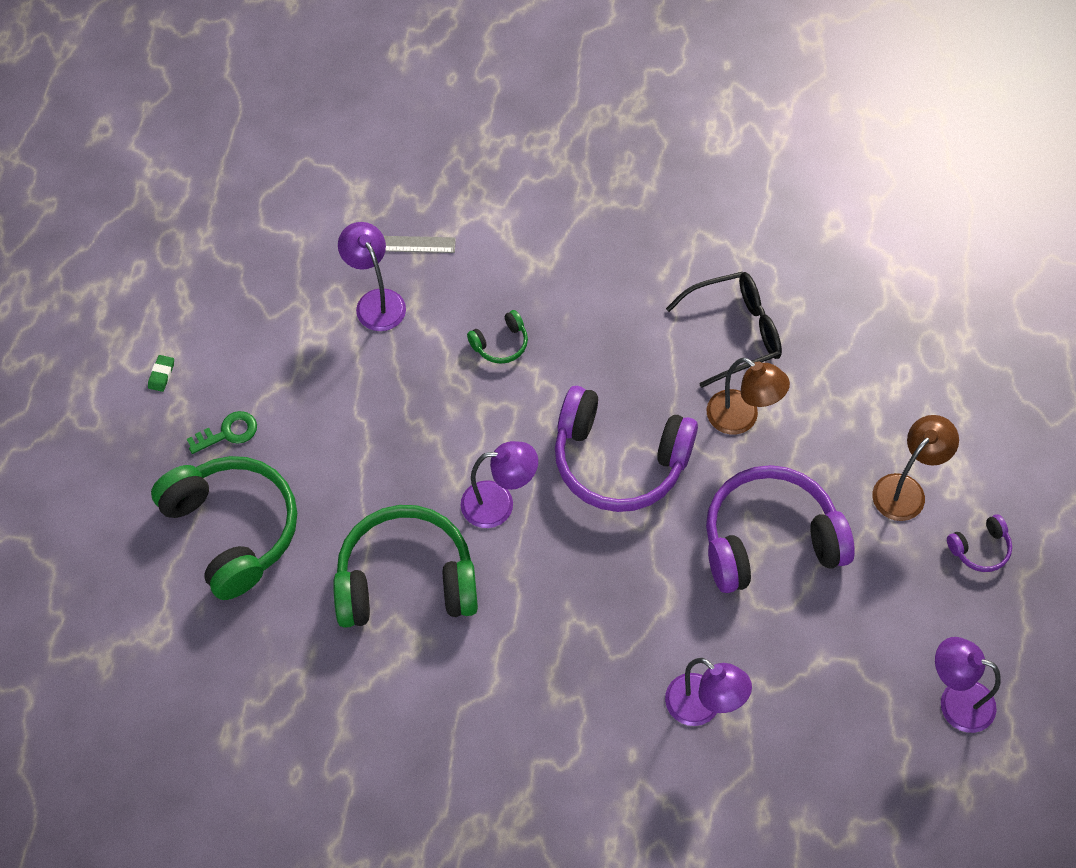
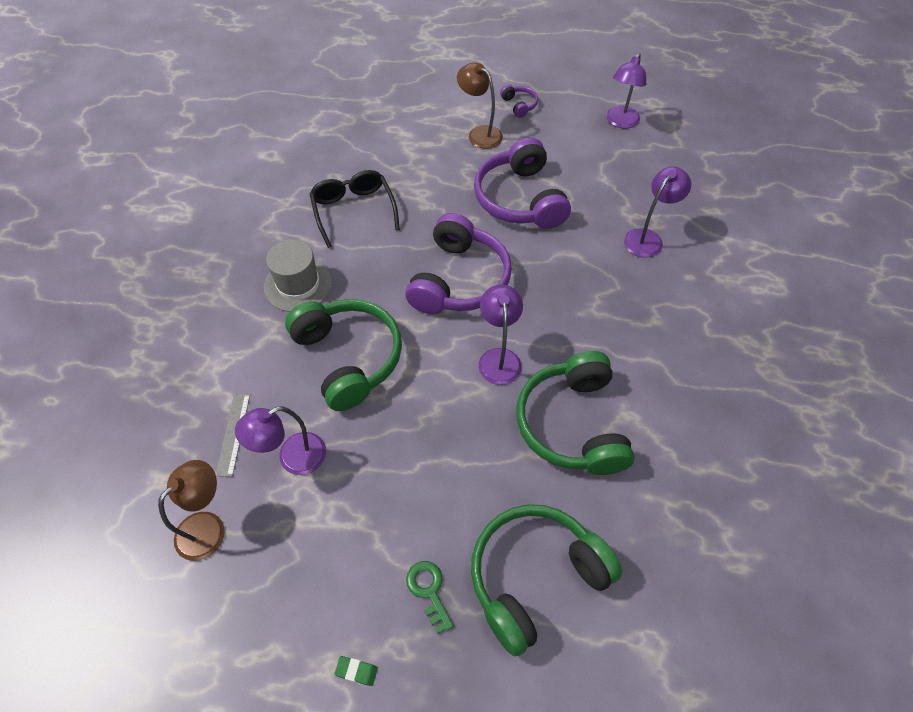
camera: 90 degrees left, 5 degrees down
green headphones [467,310,528,364] -> green headphones [285,299,402,411], size x2.33
brown lamp [707,358,790,435] -> brown lamp moved to [158,460,225,561]
none -> grey hat [264,239,333,312]

